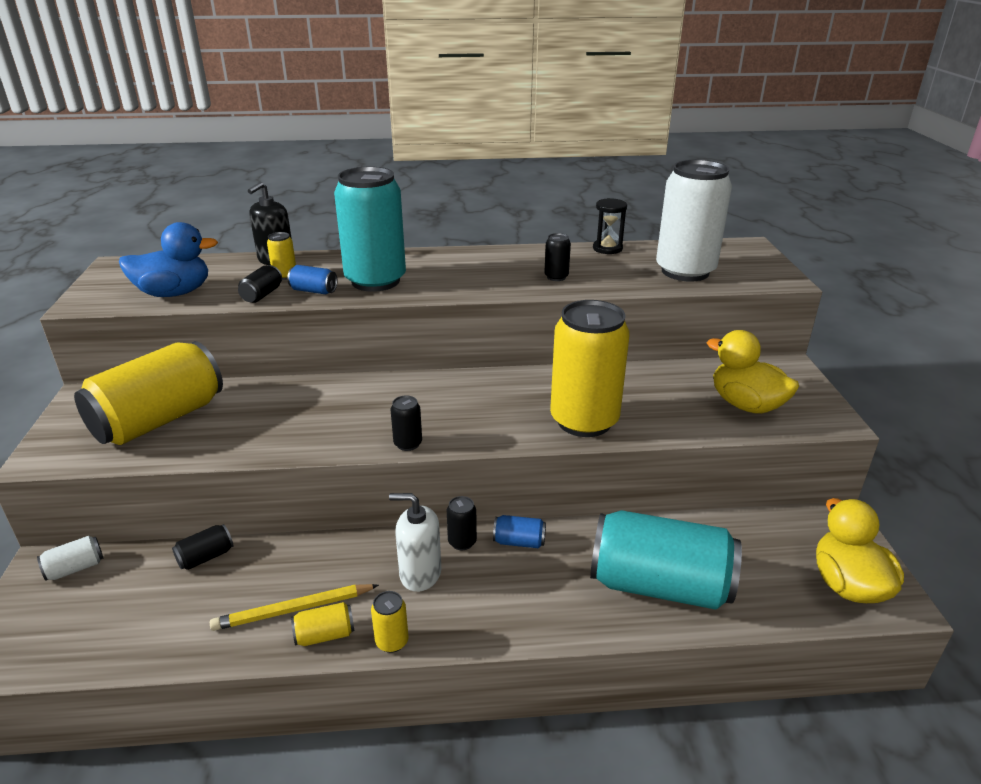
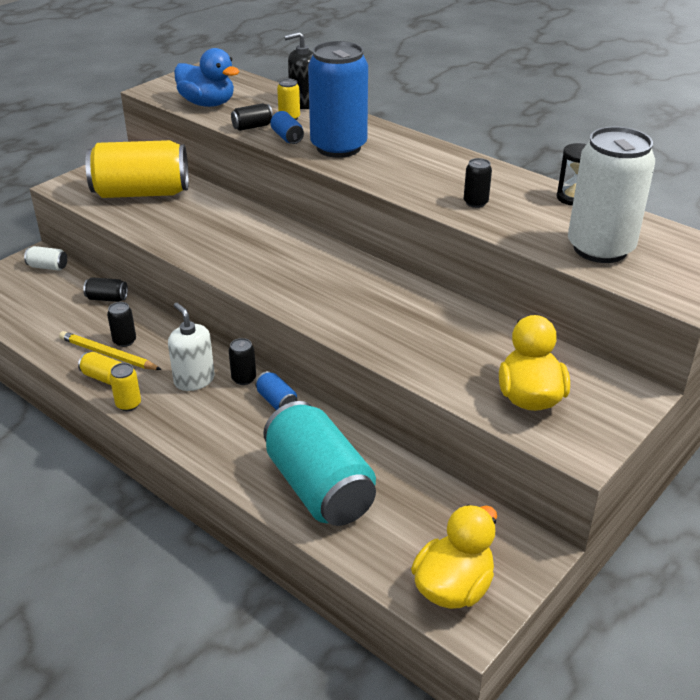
camera: 45 degrees right, 5 degrees up
turquoise can [334,167,406,292] -> blue can [308,41,368,158]
black can [390,395,422,451] -> black can moved to [107,302,136,347]
yellow can [550,300,630,437] -> none

